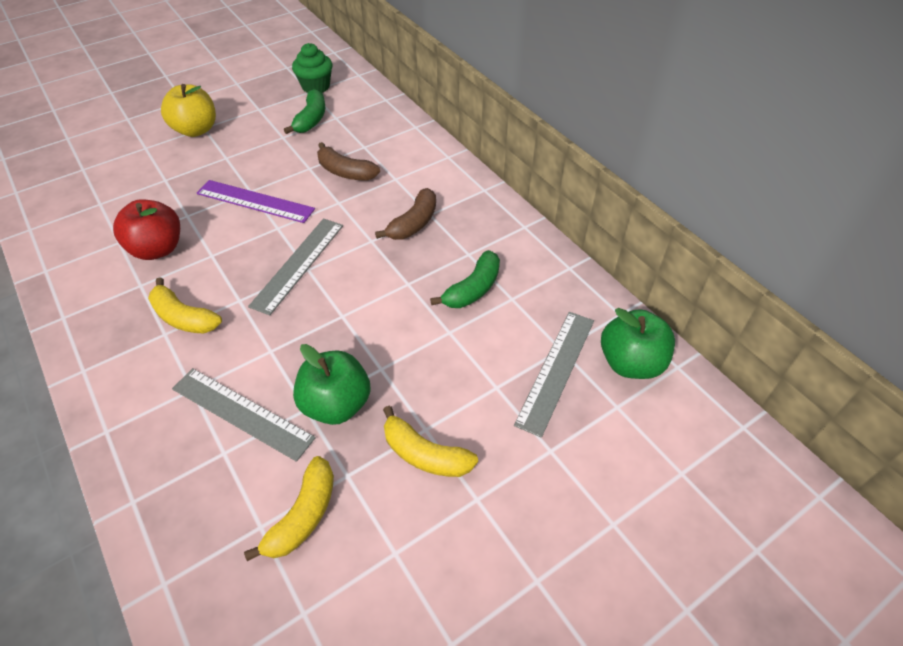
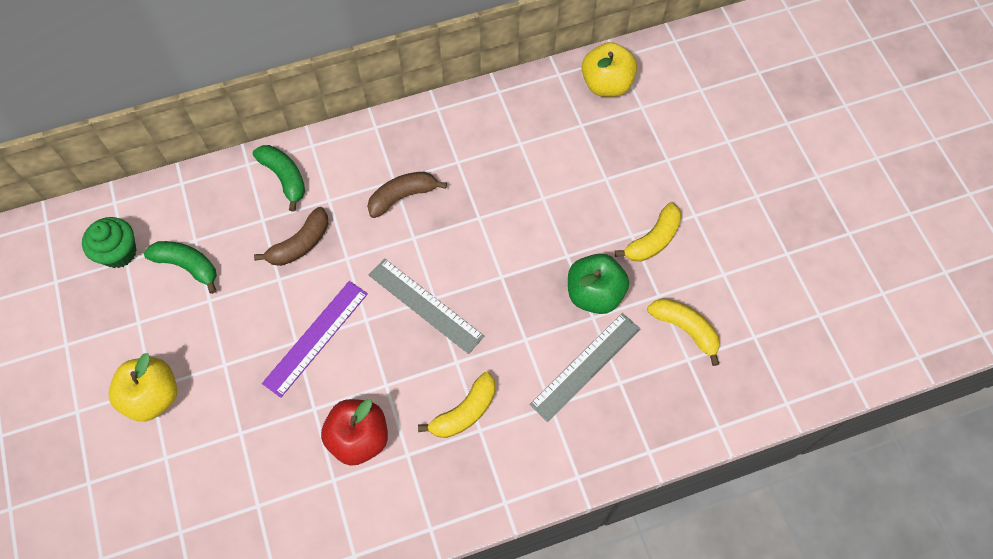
camera: 75 degrees left, 15 degrees up
brown banana [375,188,436,240] -> brown banana turned 75 degrees counterclockwise [367,172,447,218]
green banana [430,250,500,308] -> green banana moved to [253,145,305,212]
grey ruler [514,312,594,438] -> none
green apple [601,308,675,379] -> yellow apple [582,42,637,97]

